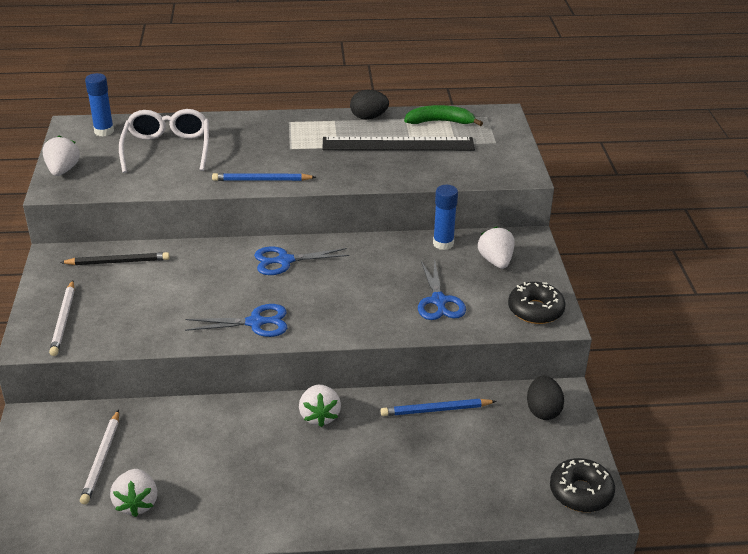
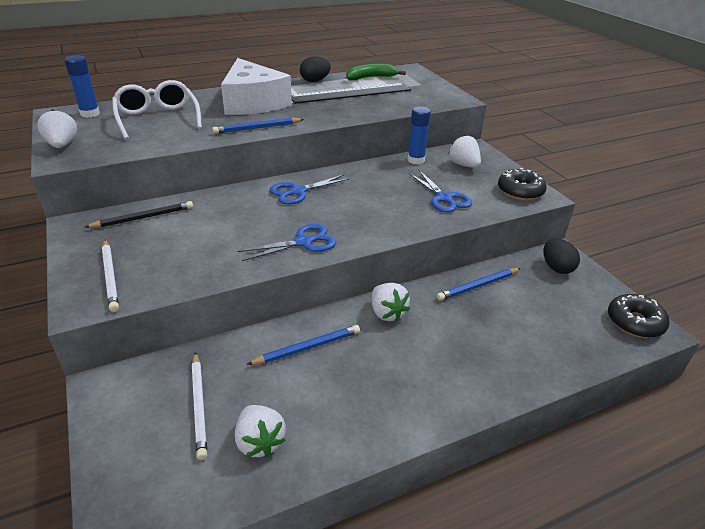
camera: 20 degrees left, 0 degrees up
none -> white cheese [221,58,292,115]
none -> blue pencil [246,325,360,365]

